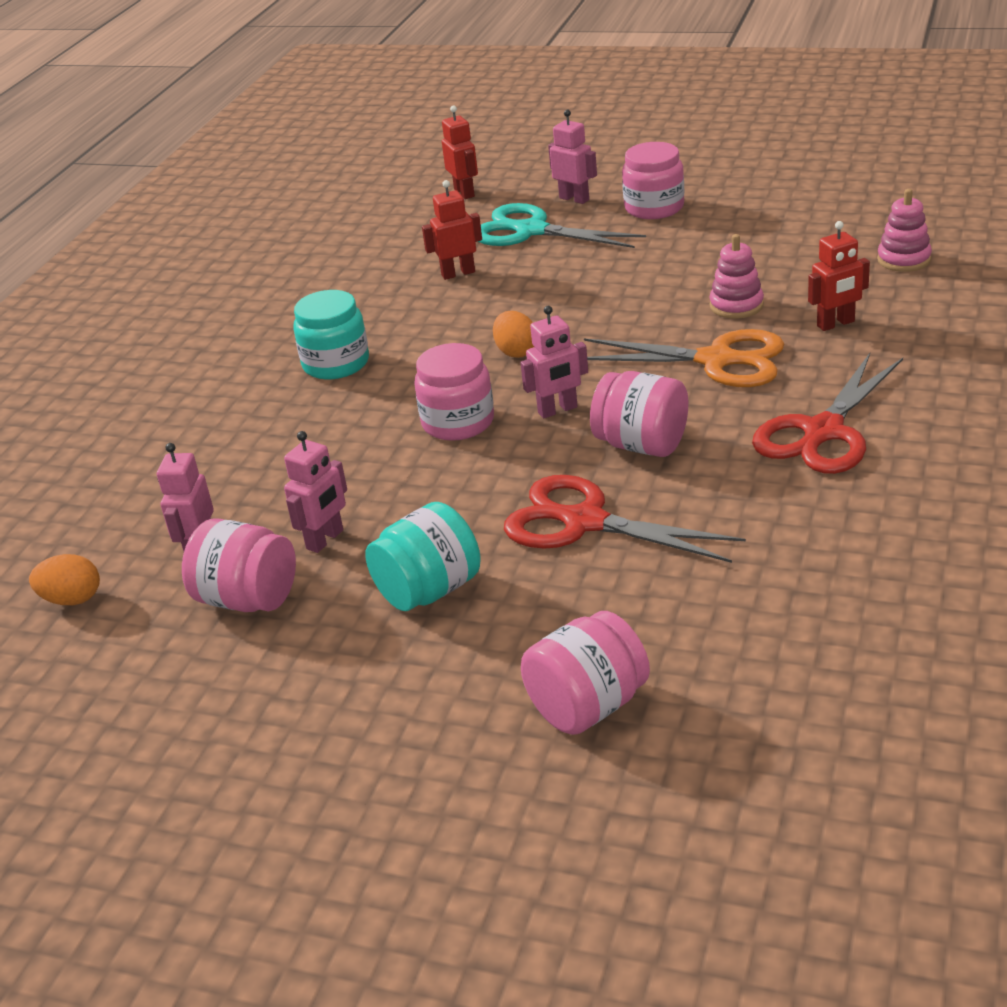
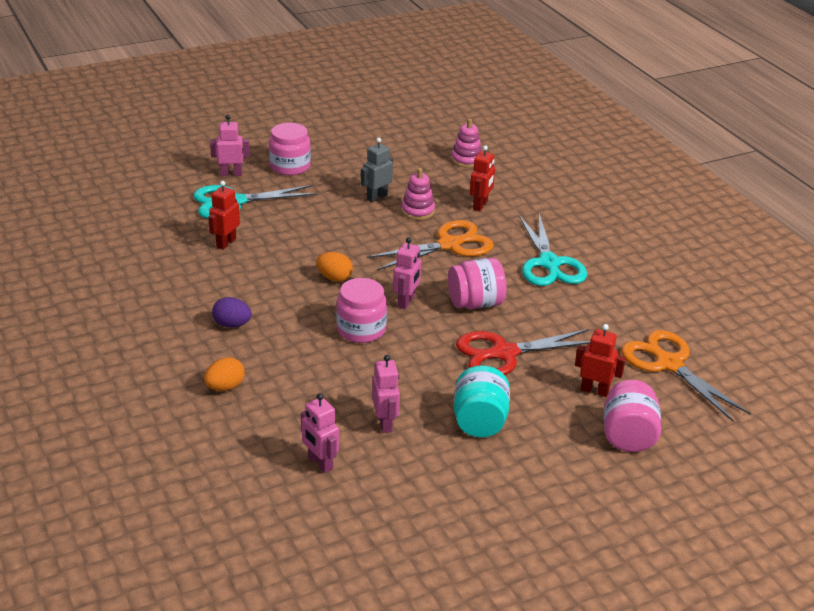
camera: 50 degrees left, 0 degrees up
orange egg [29,554,100,605] -> orange egg moved to [204,357,245,391]
pink jar [182,518,296,612] -> none
turquoise jar [293,290,369,379] -> purple egg [212,297,252,328]
red robot [442,106,478,199] -> red robot moved to [575,324,626,397]
red scissors [752,353,903,474] -> turquoise scissors [519,214,587,286]
none -> grey robot [361,138,393,202]
none -> orange scissors [621,330,751,422]

